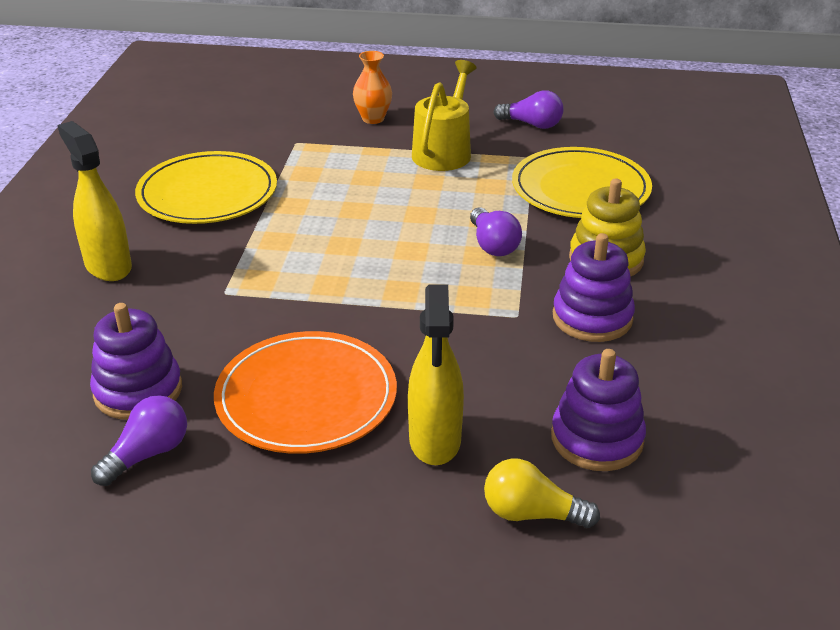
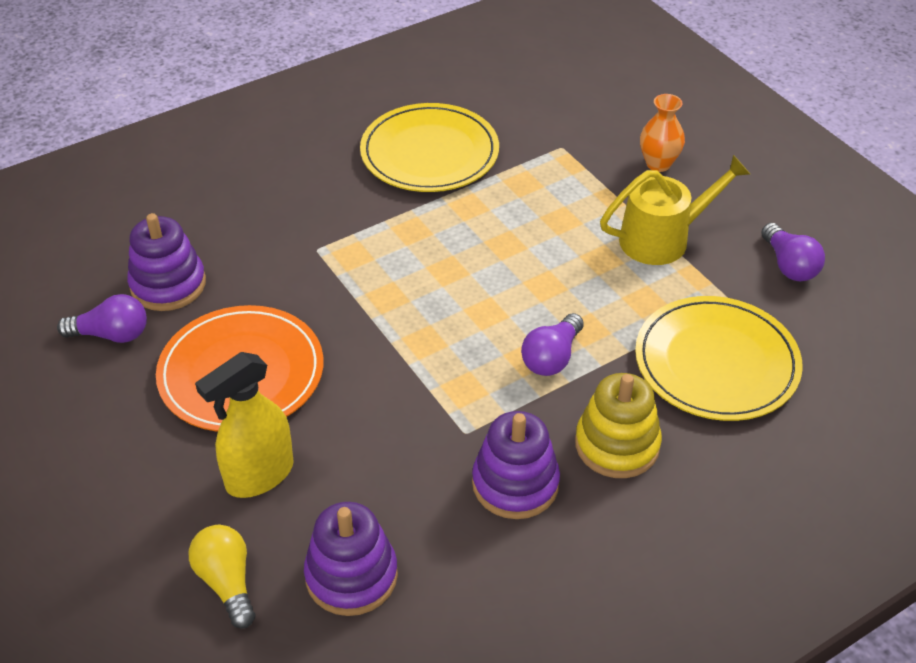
camera: 50 degrees right, 10 degrees up
yellow spray bottle [58,121,132,281] -> none

